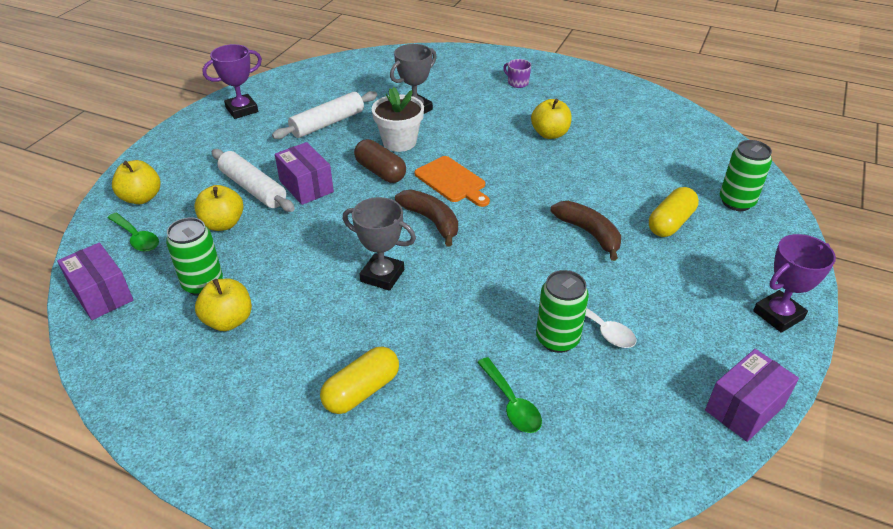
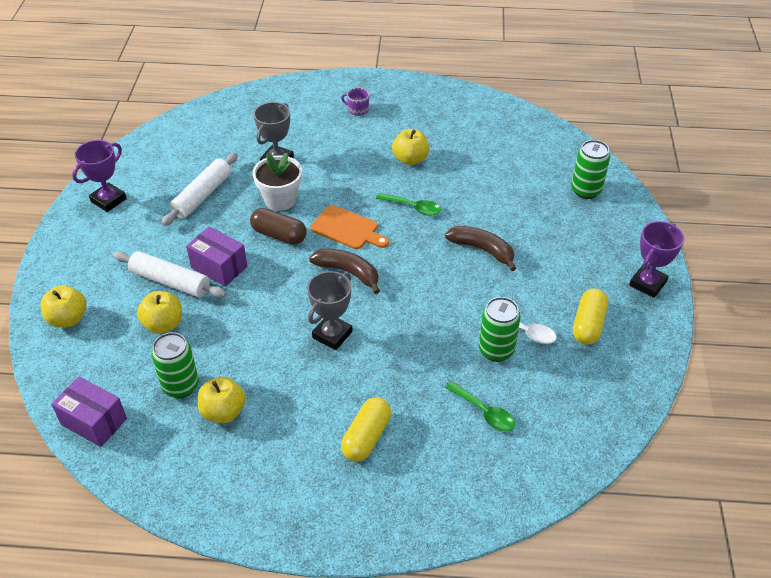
camera: 20 degrees left, 5 degrees up
green spoon [108,213,159,252] -> green spoon moved to [376,193,441,216]
grey trophy [343,197,416,291] -> grey trophy turned 60 degrees counterclockwise [307,271,352,350]
yellow capsule [649,187,699,237] -> yellow capsule moved to [573,289,608,345]
purple box [705,349,799,442] -> none

